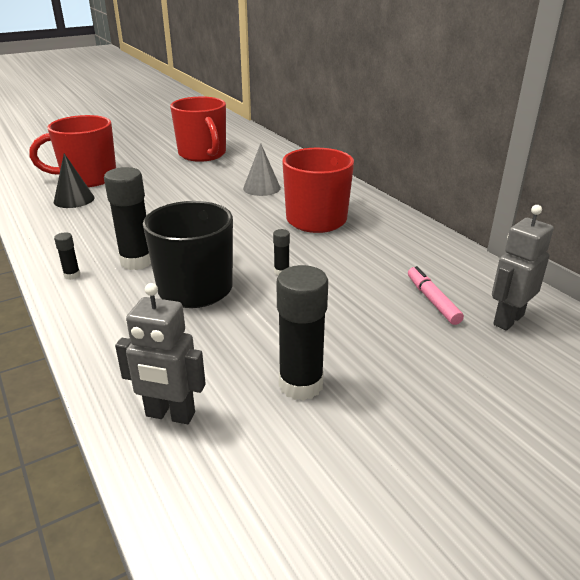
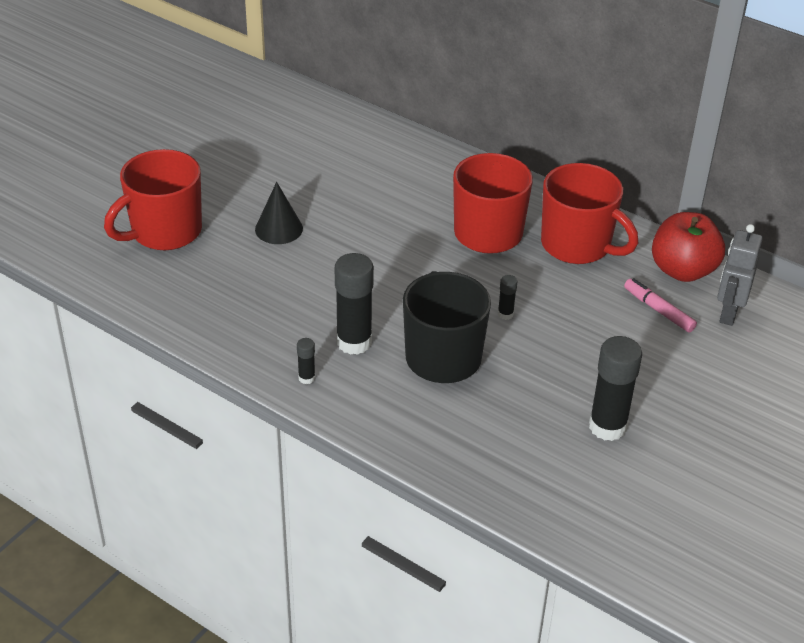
camera: 25 degrees left, 10 degrees up
black cone [54,153,95,208] -> black cone moved to [255,182,303,244]
grey robot [115,283,206,424] -> none
red mug [170,97,226,162] -> red mug moved to [541,163,638,264]
grey cone [243,143,281,196] -> none
none -> red apple [652,212,725,282]

